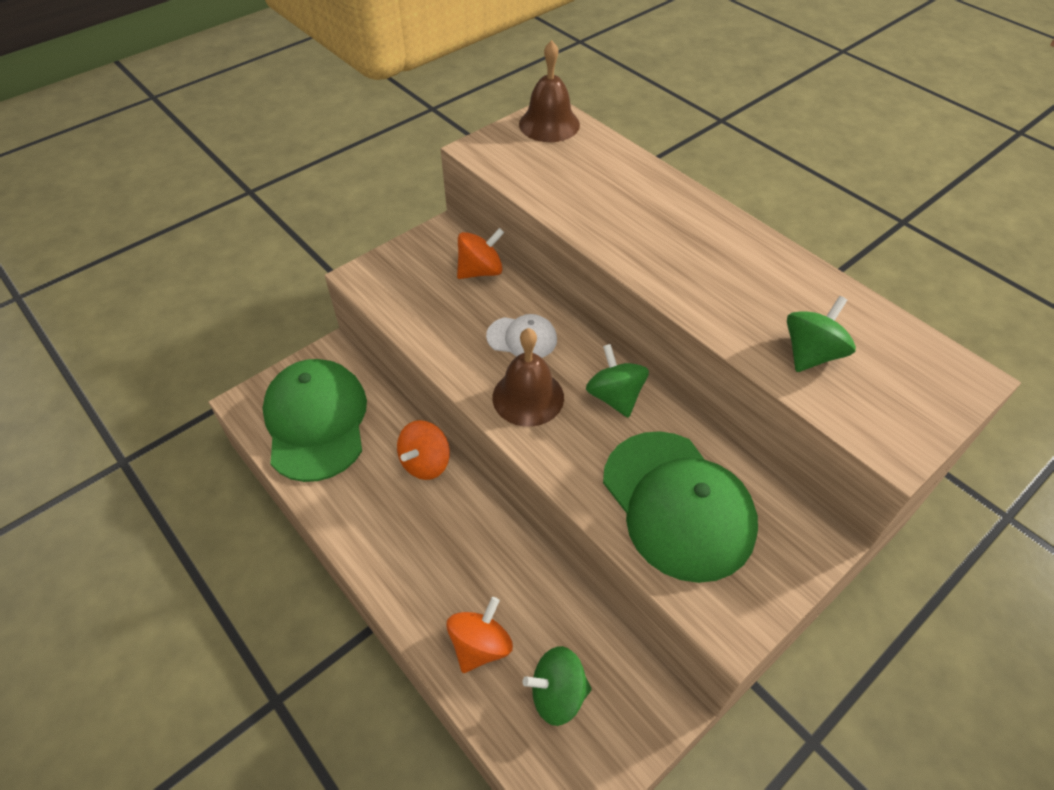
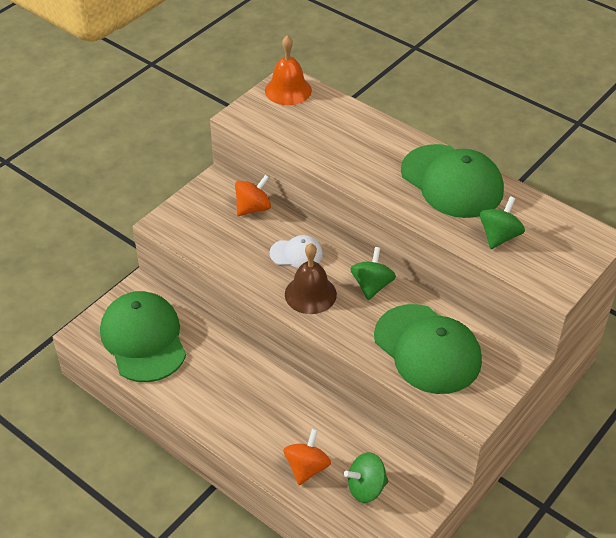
camera: 10 degrees left, 5 degrees down
orange spinning top [397,420,450,480] -> none
brown bell [519,40,580,142] -> orange bell [265,35,312,105]
green spinning top [586,344,649,418] -> green spinning top turned 45 degrees clockwise [350,247,396,300]
none -> green cap [401,144,504,218]

